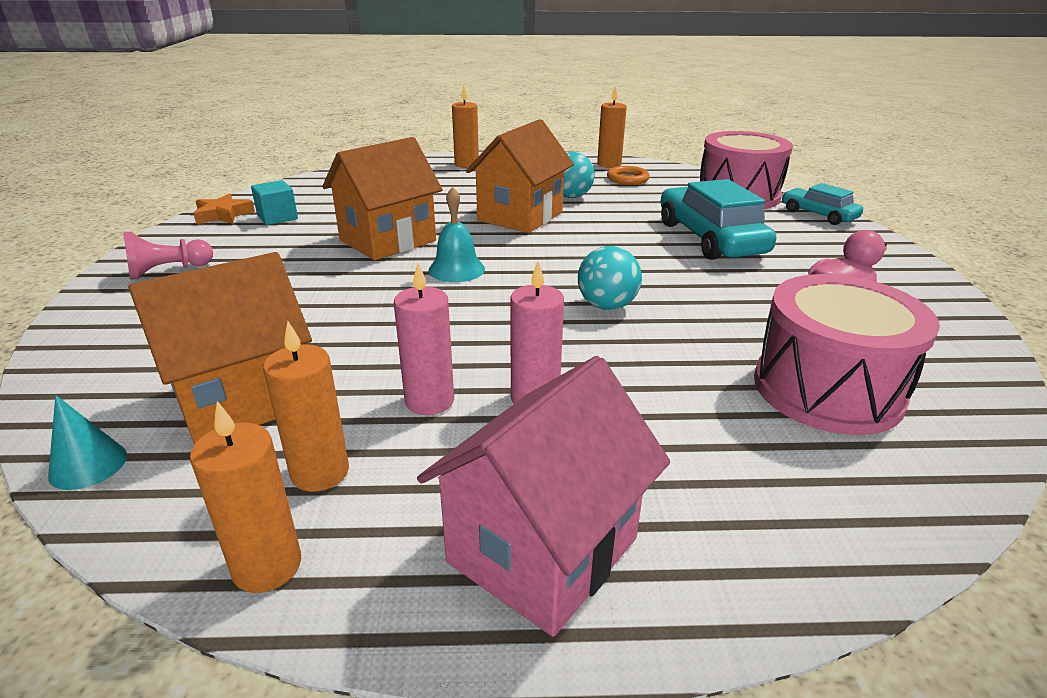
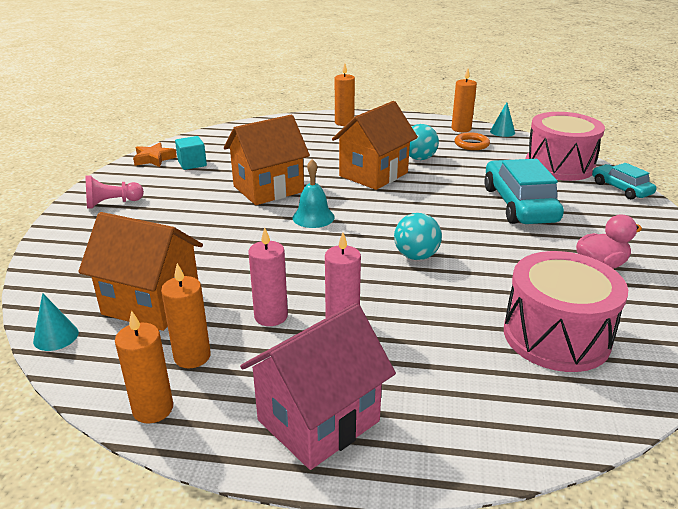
camera: 10 degrees right, 0 degrees up
orange house [128,252,312,444] -> orange house turned 45 degrees clockwise [78,212,203,331]
none -> turquoise cone [490,102,515,137]

